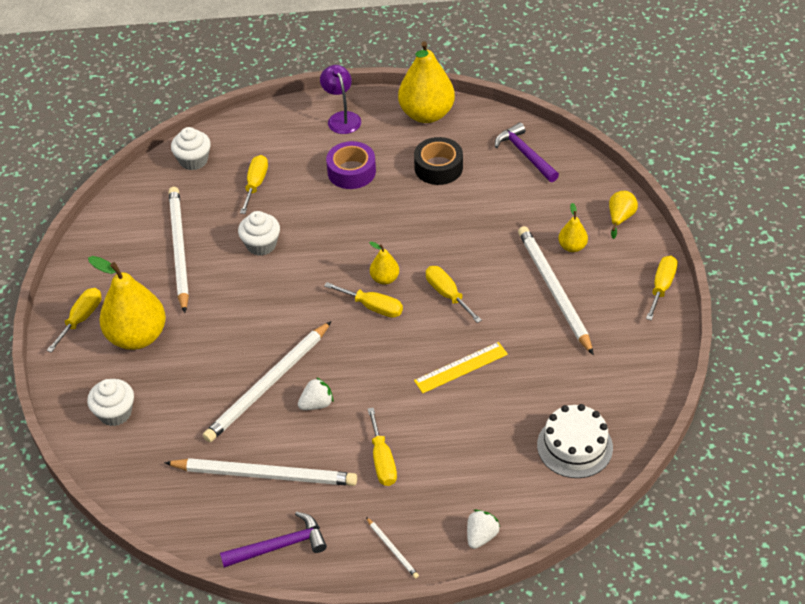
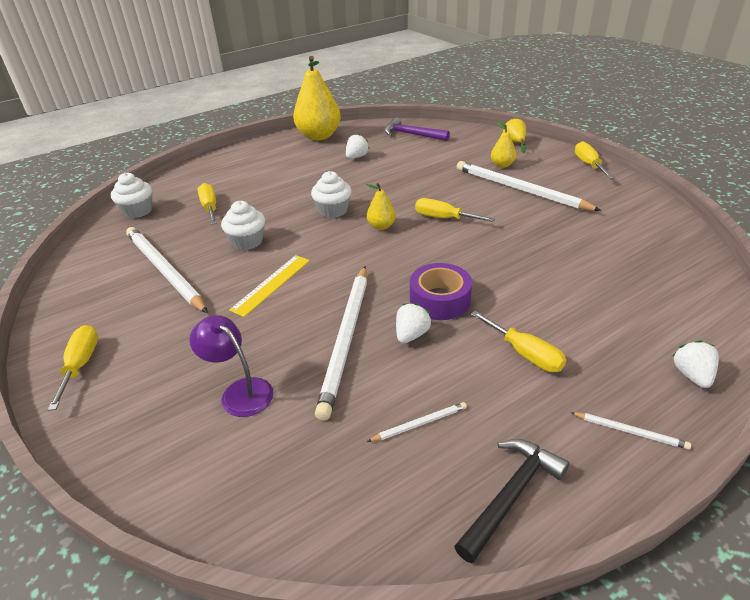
camera: 30 degrees left, 10 degrees down
white cupcake [87,379,134,426] -> white cupcake moved to [311,171,352,218]
yellow pear [88,256,166,350] -> none
white pencil [164,458,357,486] -> white pencil [367,402,467,442], size x0.42
purple hammer [220,511,327,568] -> black hammer [454,439,570,563]
purple lamp [320,65,361,134] -> purple lamp moved to [190,315,273,417]
yellow screwdriver [324,282,403,318] -> none
purple tape [326,141,376,189] -> purple tape moved to [410,263,472,320]
black tape [414,137,463,185] -> white strawberry [346,133,369,159]
yellow ruler [414,342,508,393] -> yellow ruler moved to [229,255,310,317]
white cake [537,404,613,478] -> none

